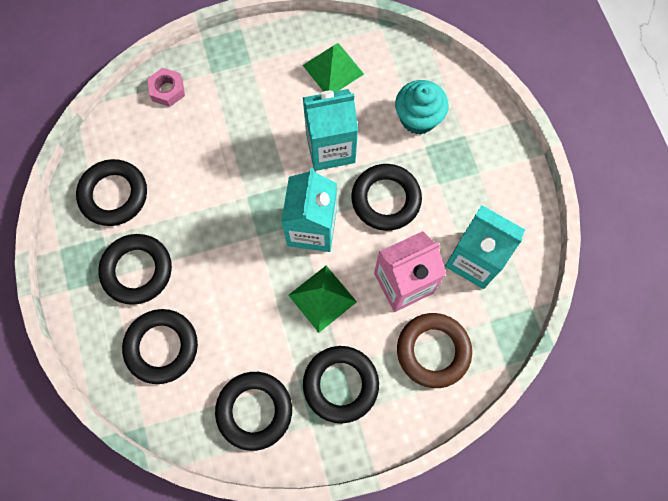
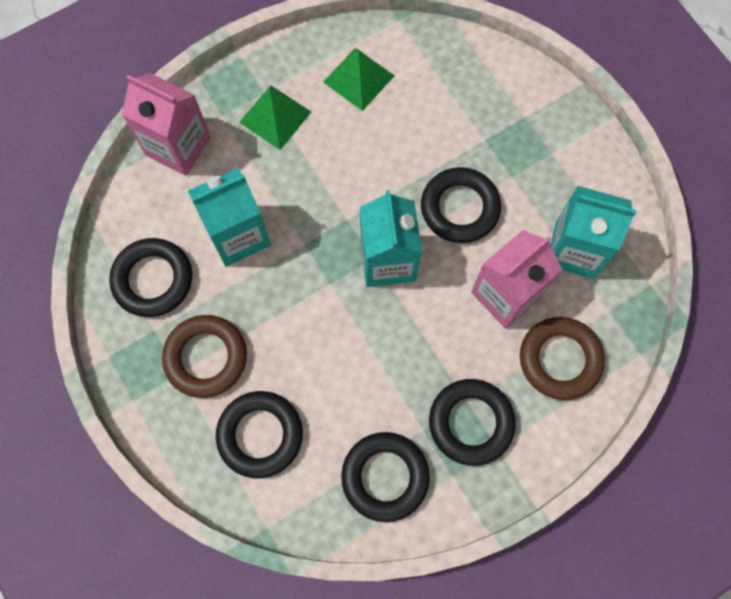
camera: 15 degrees left, 0 degrees up
black ring [98,234,172,305] -> brown ring [162,315,247,398]
pink nut [147,68,185,107] -> pink carton [122,73,211,176]
green pyramid [288,266,357,333] -> green pyramid moved to [239,85,311,150]
turquoise carton [303,89,358,171] -> turquoise carton moved to [188,168,270,266]
turquoise cupcake [395,80,449,134] -> none

